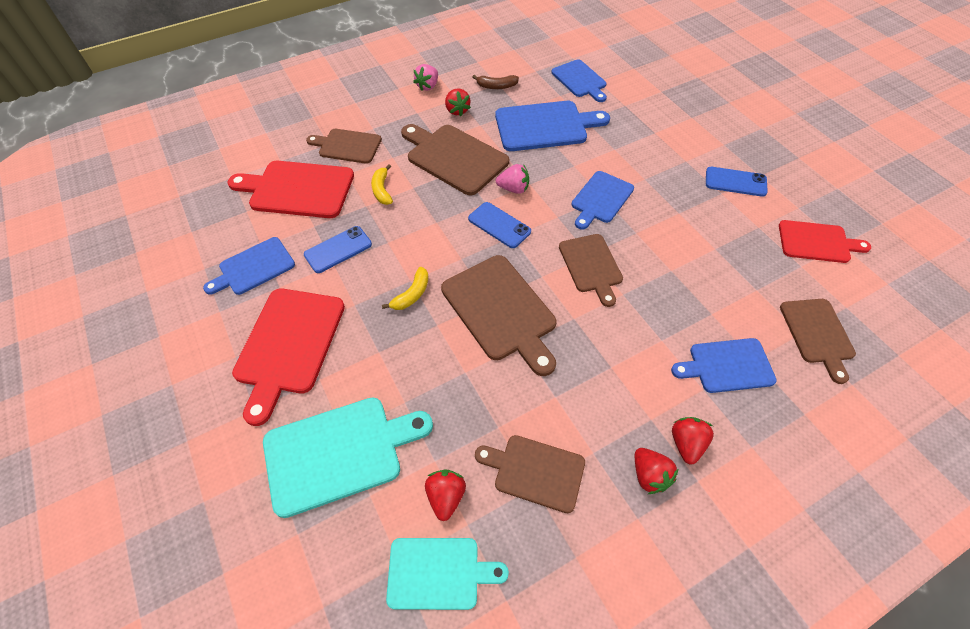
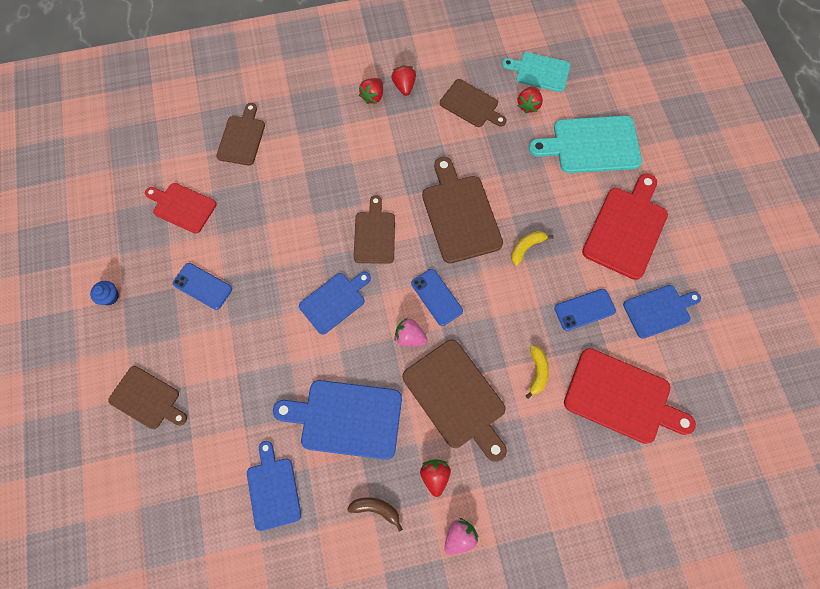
camera: 165 degrees left, 15 degrees up
brown cutting board [306,129,382,164] -> brown cutting board moved to [108,366,187,429]
blue cutting board [671,338,777,393] -> none
none -> blue cupcake [90,281,119,305]

